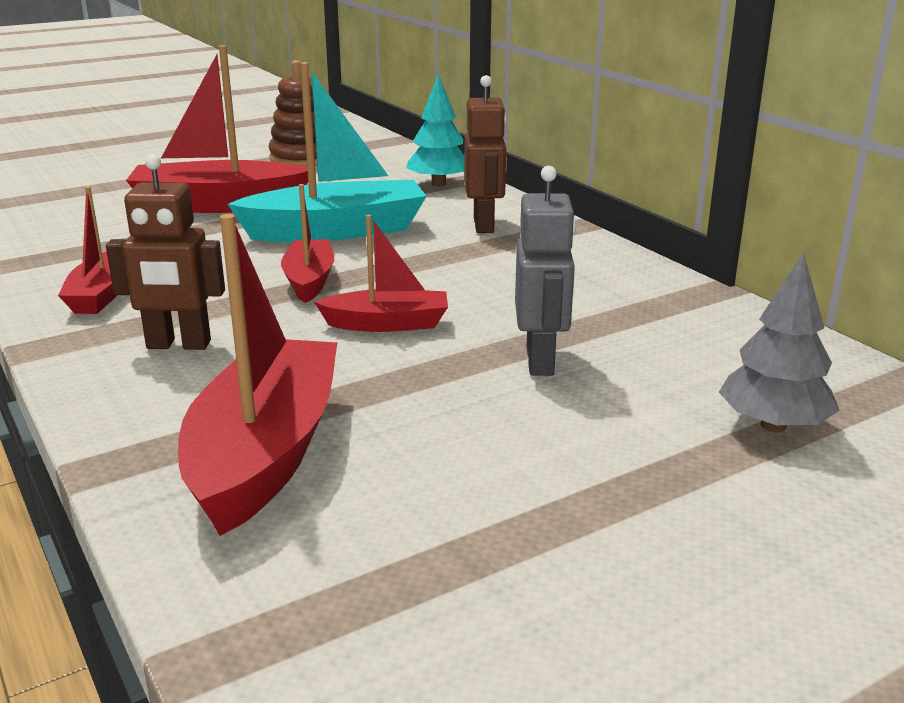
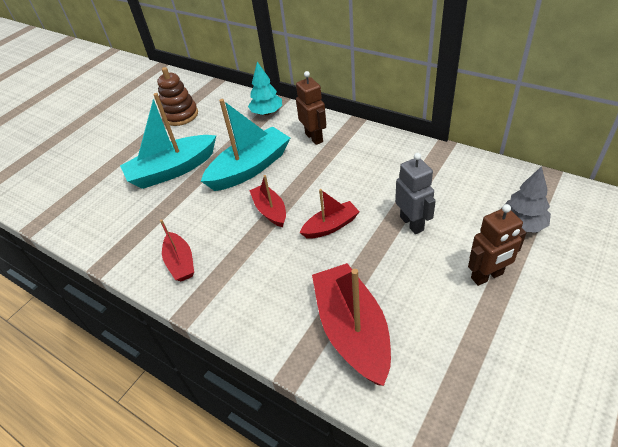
camera: 20 degrees left, 20 degrees up
brown robot [106,154,225,350] -> brown robot moved to [468,204,526,286]
red boat [126,45,308,213] -> turquoise boat [120,93,216,189]

